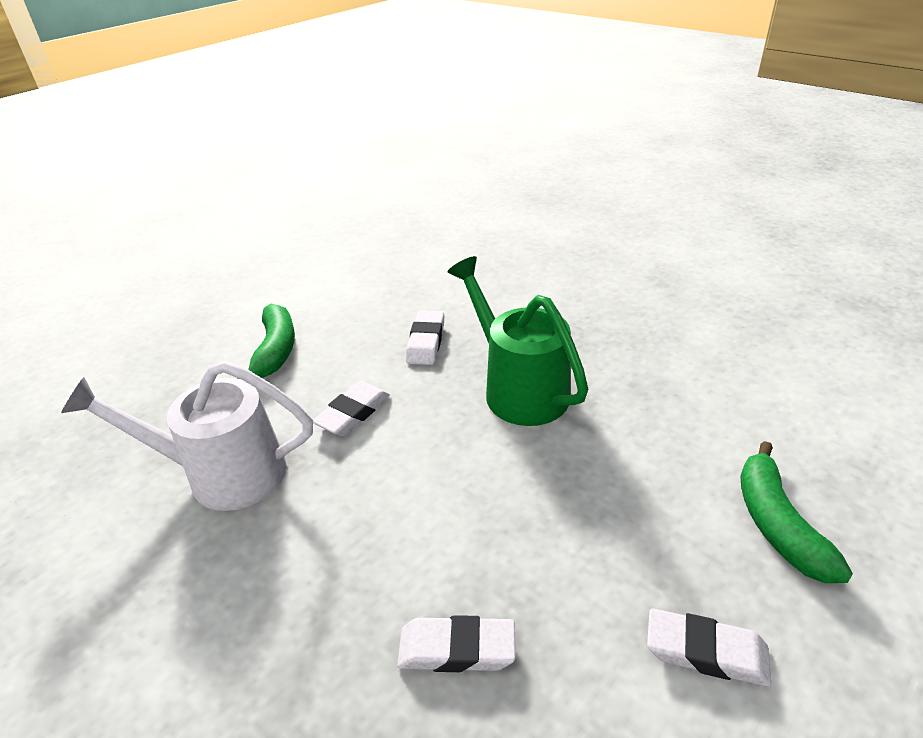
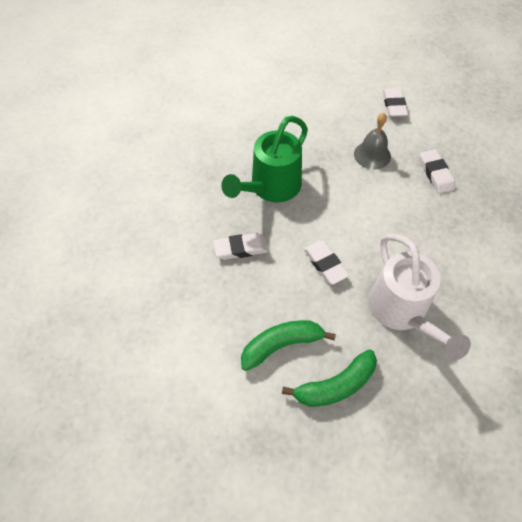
camera: 110 degrees left, 20 degrees up
white eraser [313,381,390,436] -> white eraser turned 45 degrees clockwise [304,241,349,285]
green banana [740,441,853,583] -> green banana moved to [282,349,377,407]
none -> grey bell [354,113,391,169]

